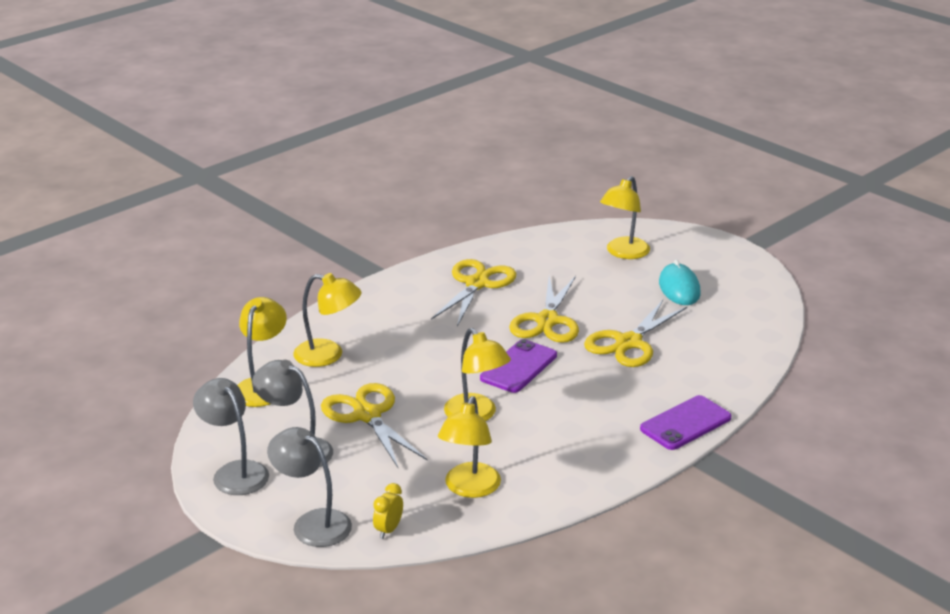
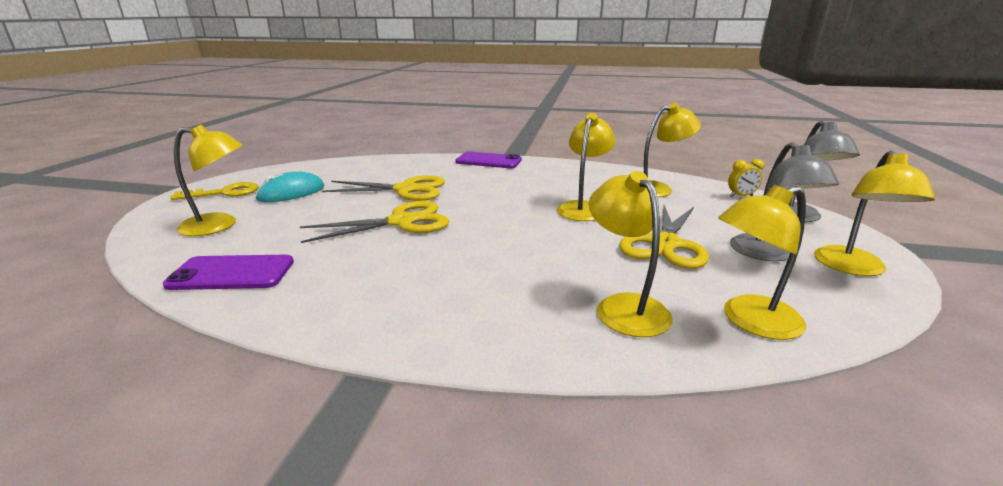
camera: 125 degrees left, 5 degrees down
grey lamp [193,378,269,495] -> yellow lamp [814,151,935,276]
yellow scissors [431,259,516,326] -> none
purple phone [480,339,557,393] -> purple phone moved to [163,255,294,290]
none -> yellow key [170,182,259,200]

